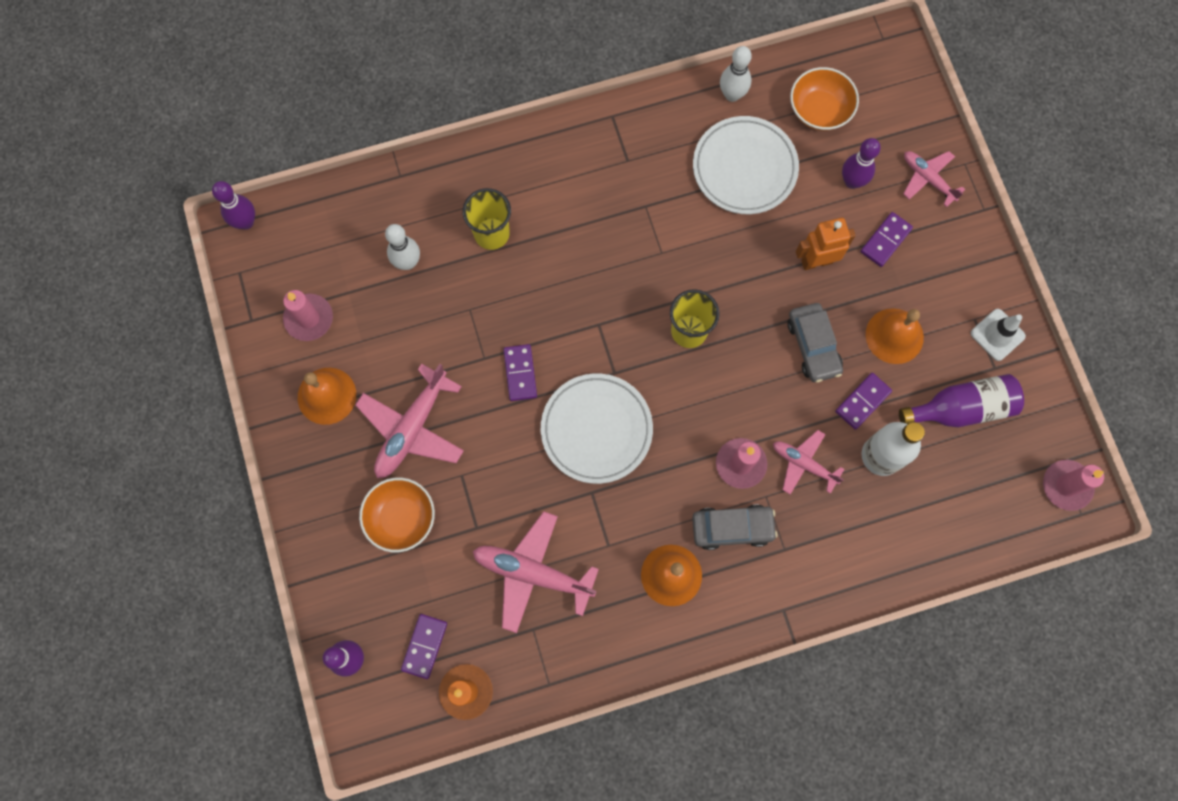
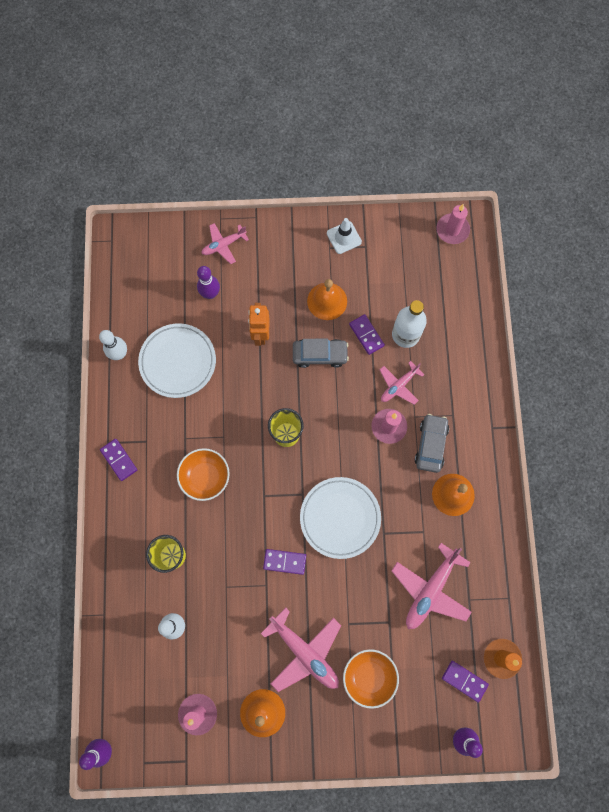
camera: 75 degrees left, 0 degrees up
orange bowl [790,67,859,131] -> orange bowl moved to [177,448,230,501]
purple domino [861,212,913,267] -> purple domino moved to [100,439,137,481]
purple bottle [899,374,1024,427] -> none

